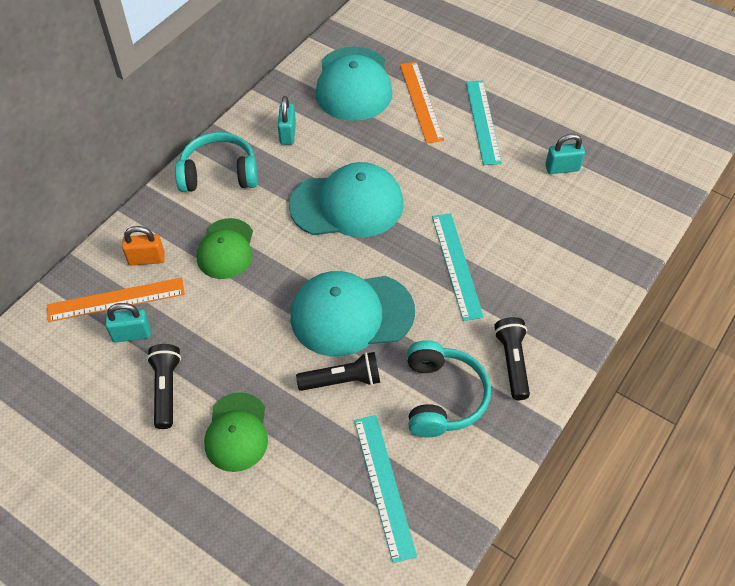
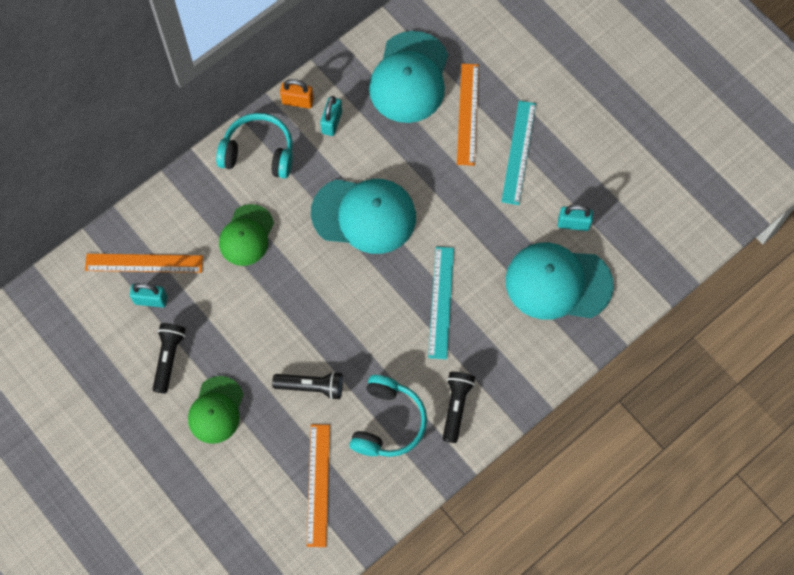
camera: 15 degrees right, 15 degrees up
orange padlock [122,226,165,266] -> orange padlock moved to [280,79,314,109]
turquoise cap [290,271,415,357] -> turquoise cap moved to [506,243,614,320]
turquoise ruler [354,415,417,563] -> orange ruler [307,424,330,547]

